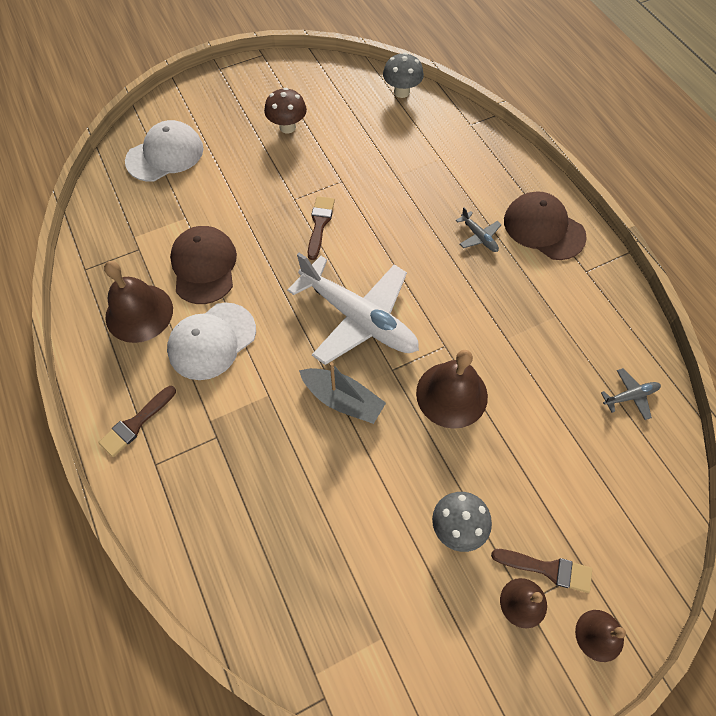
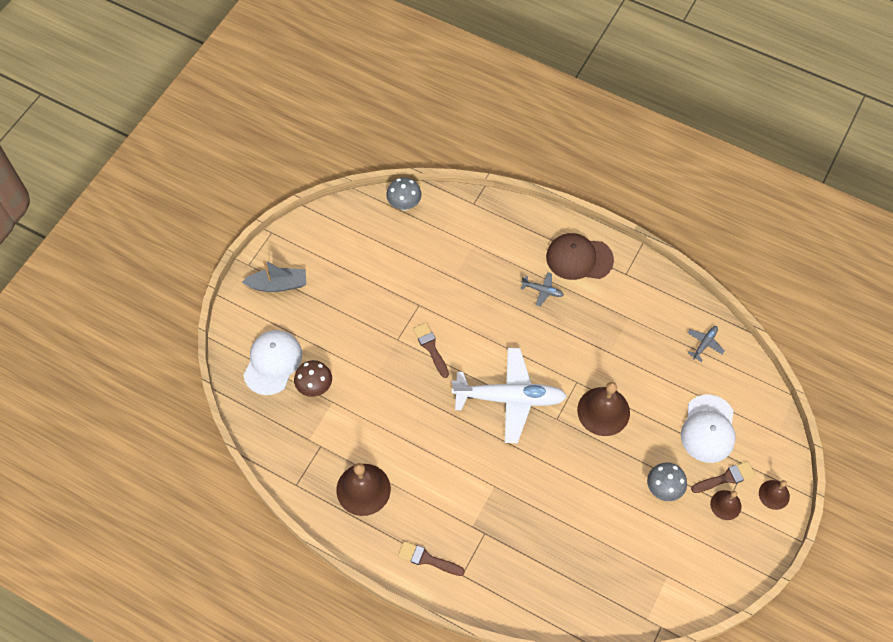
camera: 35 degrees left, 0 degrees up
brown brush [98,386,176,457] -> brown brush turned 105 degrees clockwise [398,541,465,576]
white cap [167,302,256,380] -> white cap moved to [681,394,736,463]
brown cap [170,226,237,304] -> none
brown mushroom [264,88,307,133] -> brown mushroom moved to [294,360,332,397]
grey boat [299,362,386,424] -> grey boat moved to [242,259,306,292]

